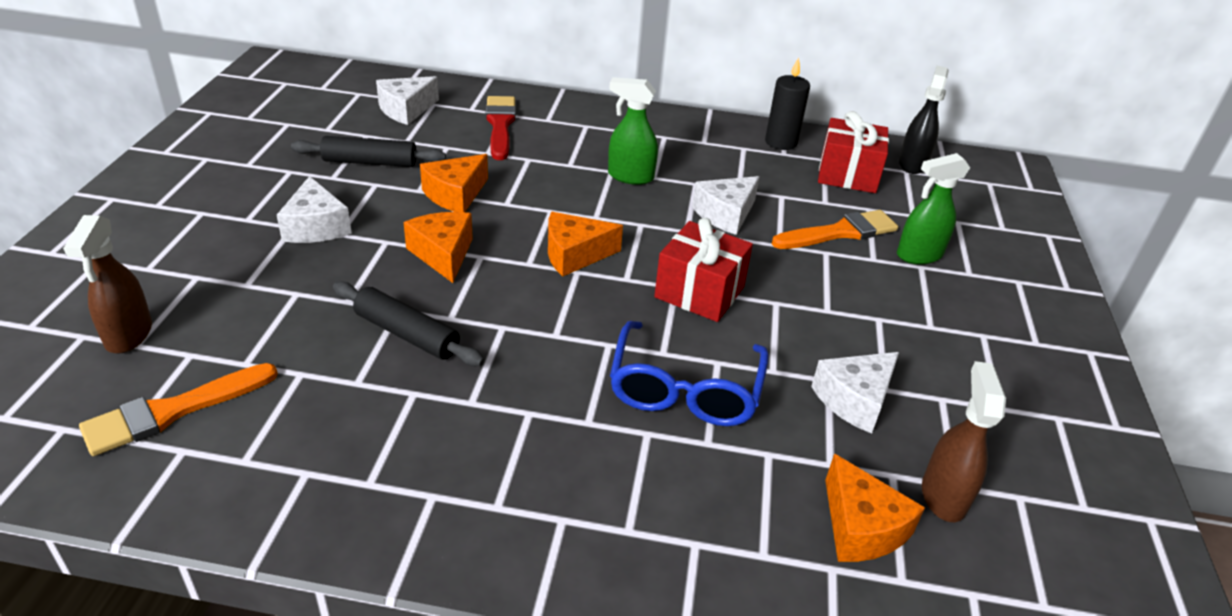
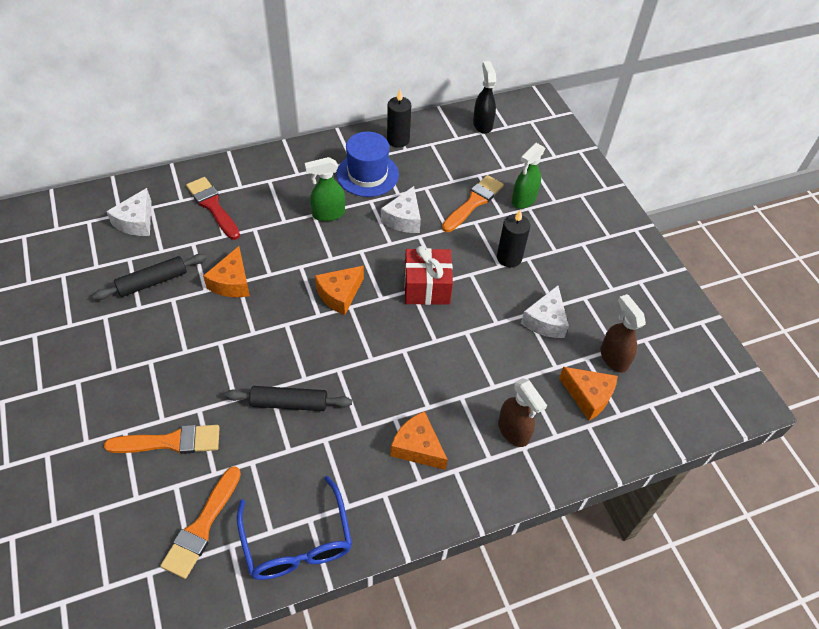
camera: 30 degrees left, 15 degrees up
brown spray bottle [63,215,152,354] -> brown spray bottle moved to [498,378,547,447]
white cheese [277,176,352,243] -> none
orange cheese [404,212,473,283] -> orange cheese moved to [390,411,448,470]
blue glasses [610,321,769,426] -> blue glasses moved to [237,476,352,580]
red gift [818,111,889,193] -> none
none -> orange brush [104,425,220,454]
none -> blue hat [337,131,399,197]
none -> black candle [497,209,530,267]

